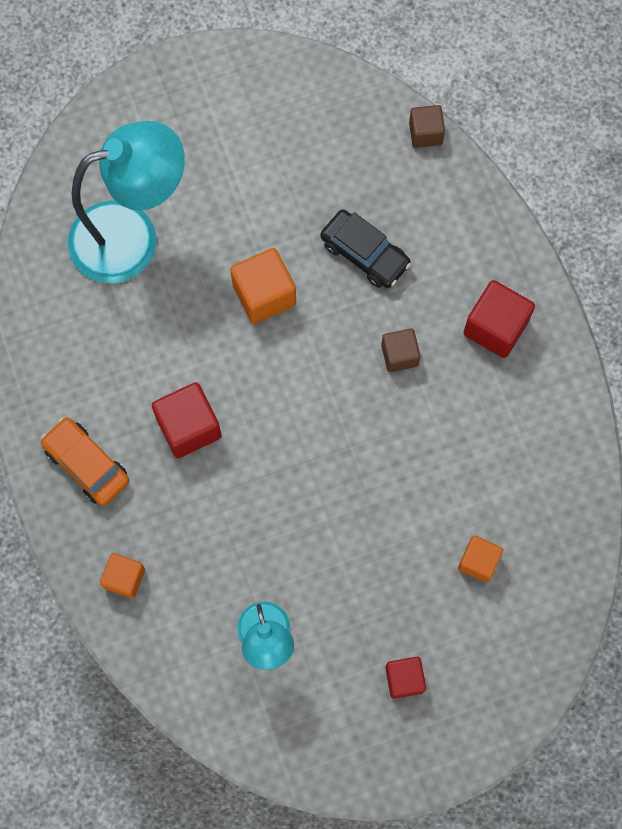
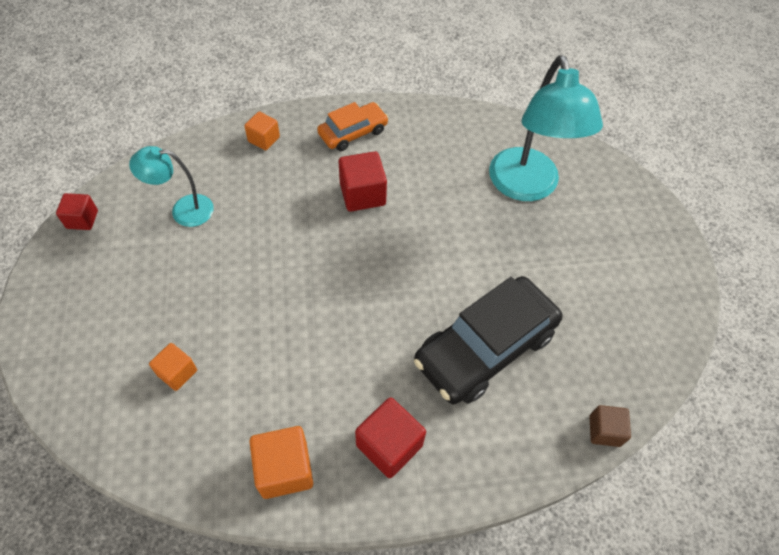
camera: 100 degrees right, 15 degrees down
orange cube [230,248,296,324] -> orange cube moved to [249,426,313,499]
black car [320,209,411,288] -> black car [414,276,563,404], size x1.79
brown cube [381,328,421,372] -> none
red cube [385,657,426,699] -> red cube moved to [56,193,98,230]

